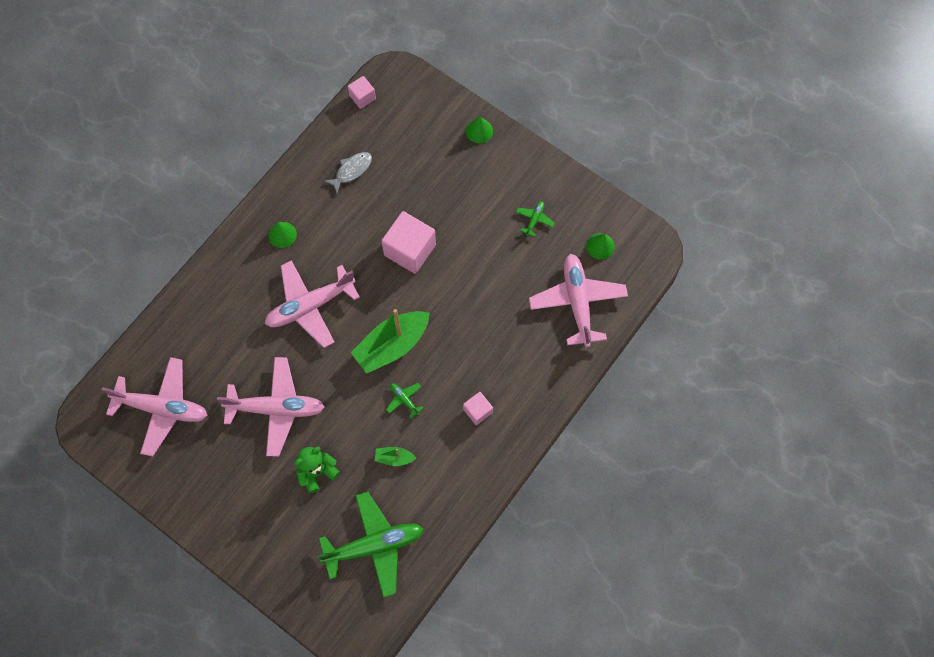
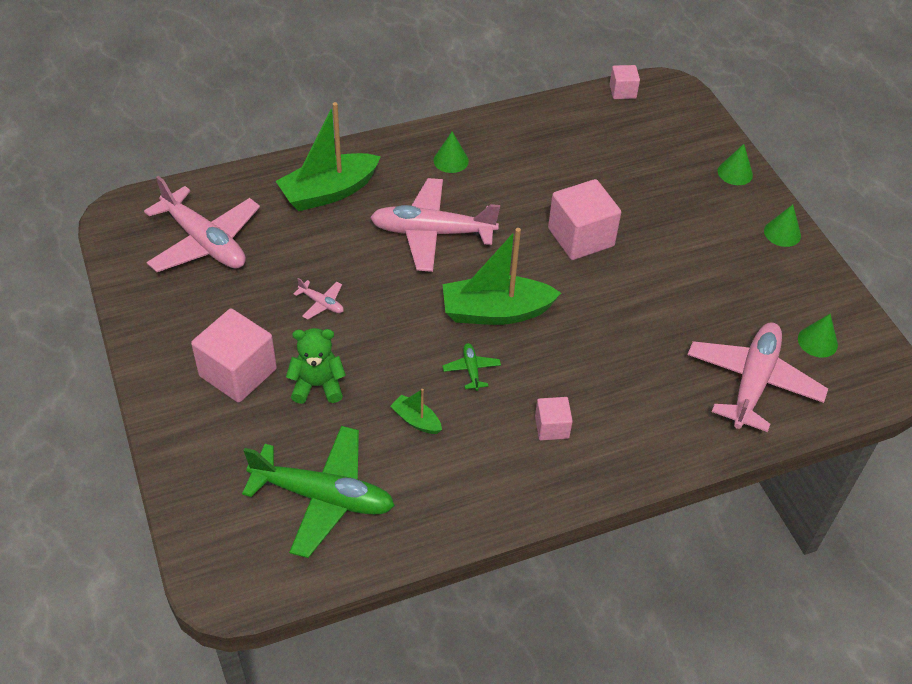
camera: 30 degrees right, 20 degrees down
pink plane [217,357,324,457] -> pink plane [294,278,344,320], size x0.42
grey fish [324,152,372,194] -> none
green plane [516,201,554,237] -> none
none -> pink cube [191,309,277,403]
none -> green boat [276,102,381,211]
none -> green cone [764,205,801,247]

